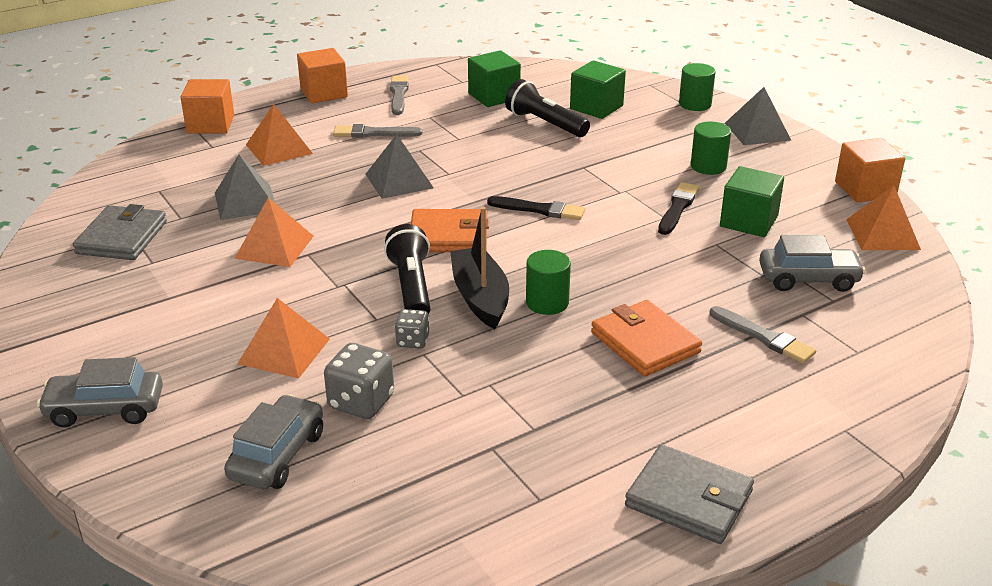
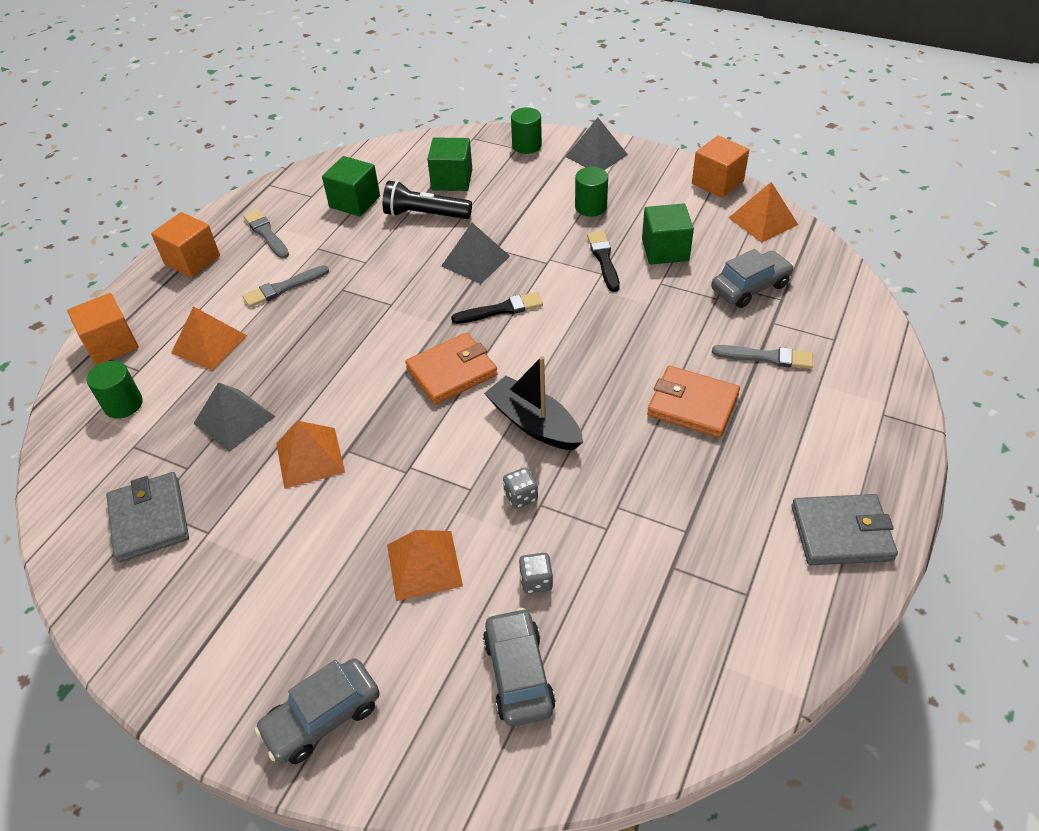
camera: 30 degrees left, 15 degrees up
grey dice [324,343,394,419] -> grey dice [519,553,553,594], size x0.60
grey pyramid [365,134,434,199] -> grey pyramid moved to [441,223,510,284]
black flashlight [384,224,431,314] -> none
green cylinder [526,250,571,315] -> green cylinder moved to [87,361,143,419]

